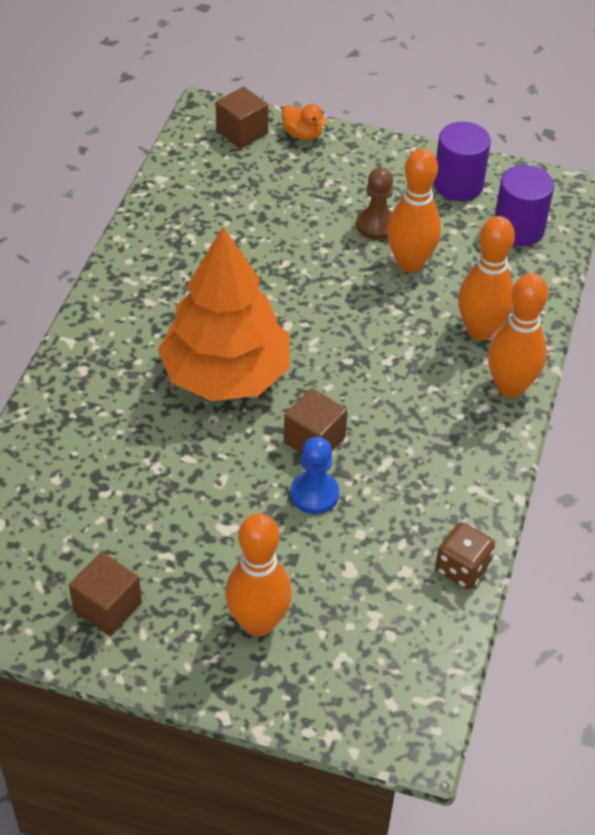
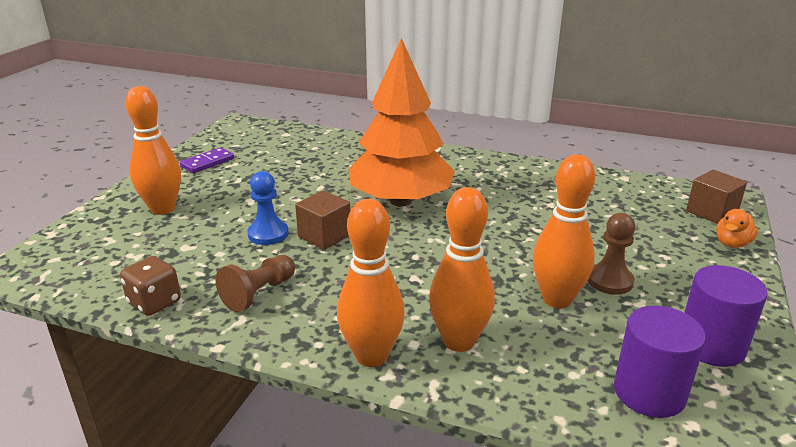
camera: 95 degrees right, 20 degrees down
brown cube [69,552,142,636] -> purple domino [180,147,234,173]
none -> brown pawn [216,255,295,312]

